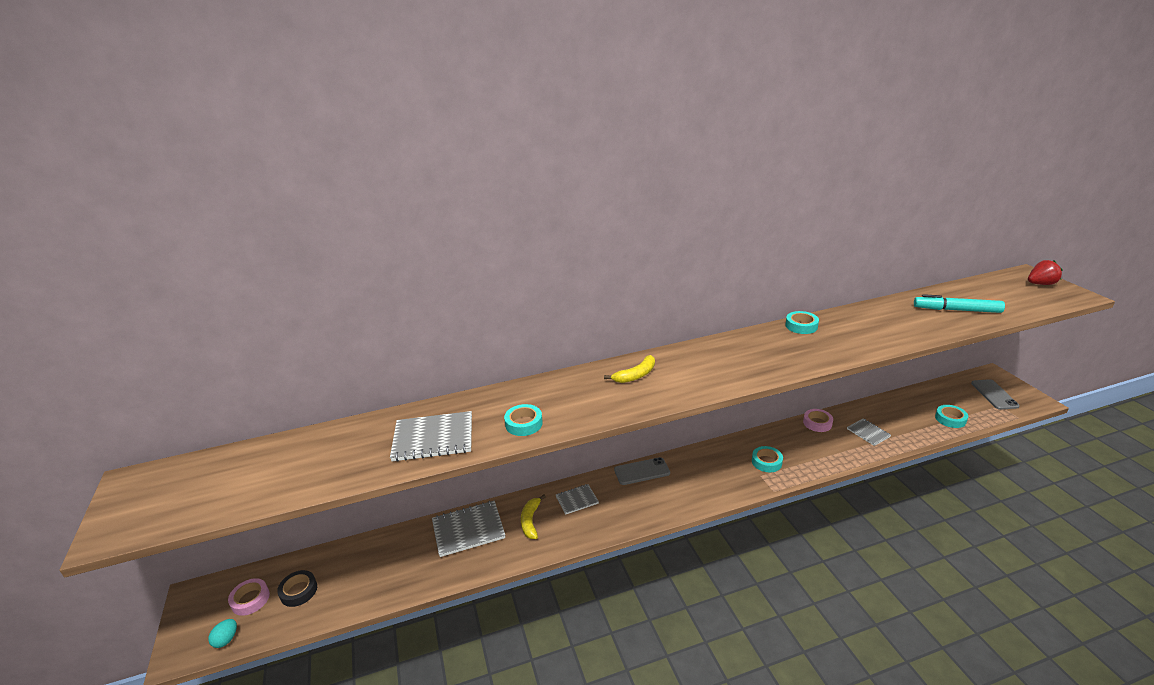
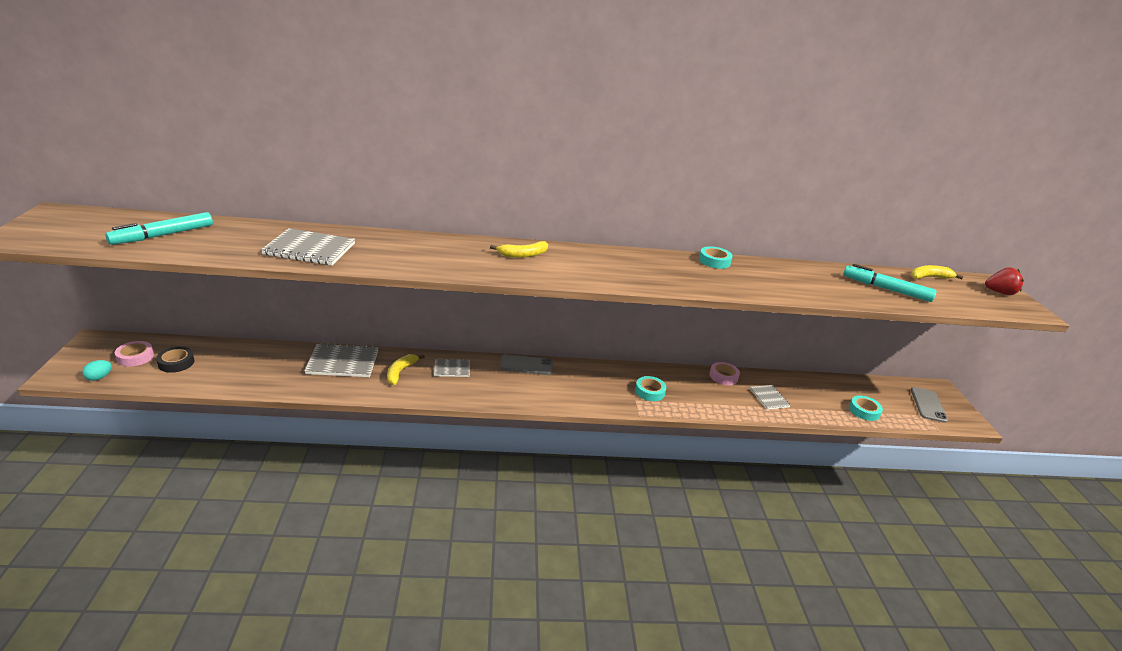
camera: 10 degrees right, 0 degrees up
turquoise tape [504,404,543,436] -> none
none -> turquoise marker [105,212,213,245]
none -> yellow banana [911,265,963,279]

